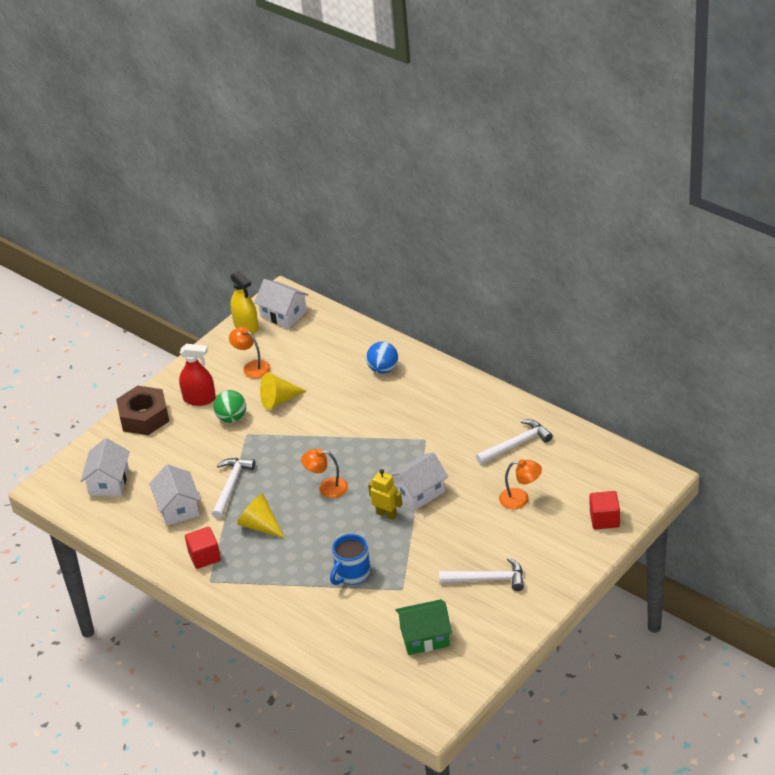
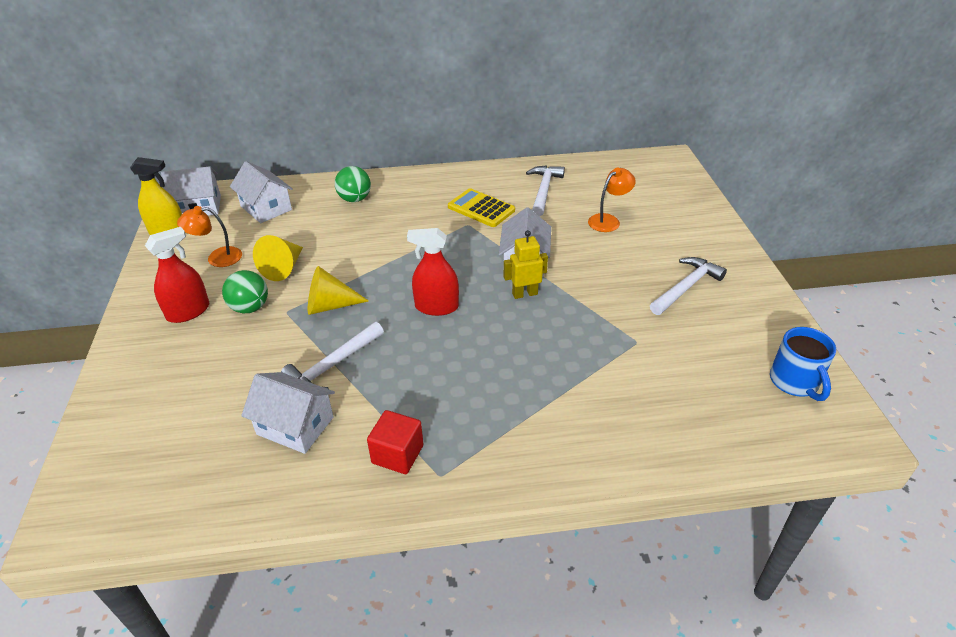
camera: 50 degrees left, 0 degrees up
white house [81,438,130,496] -> white house moved to [230,161,293,223]
brown nut [116,386,169,435] -> none
white hammer [212,458,255,519] -> white hammer turned 105 degrees counterclockwise [281,322,384,389]
yellow cone [237,494,285,538] -> yellow cone moved to [308,266,369,315]
orange lamp [301,449,348,498] -> red spray bottle [407,228,459,316]
blue mug [330,534,371,585] -> blue mug moved to [770,327,836,401]
blue ball [366,342,398,374] -> green ball [335,166,371,202]
green house [395,599,452,655] -> none
red cube [590,491,620,530] -> none
none -> yellow calculator [448,188,515,227]

